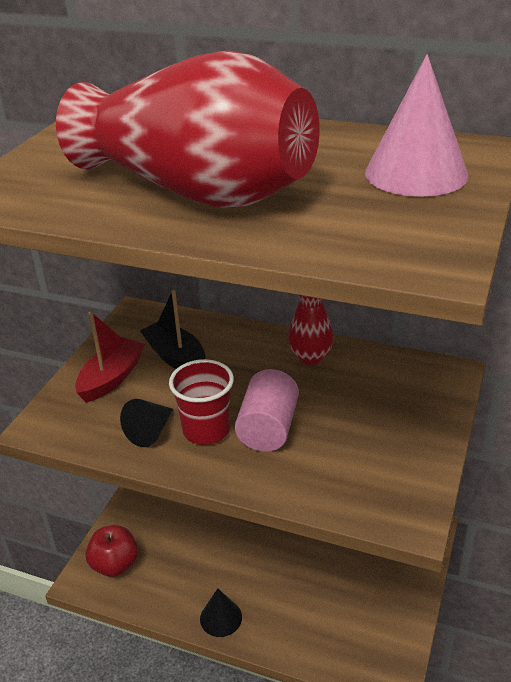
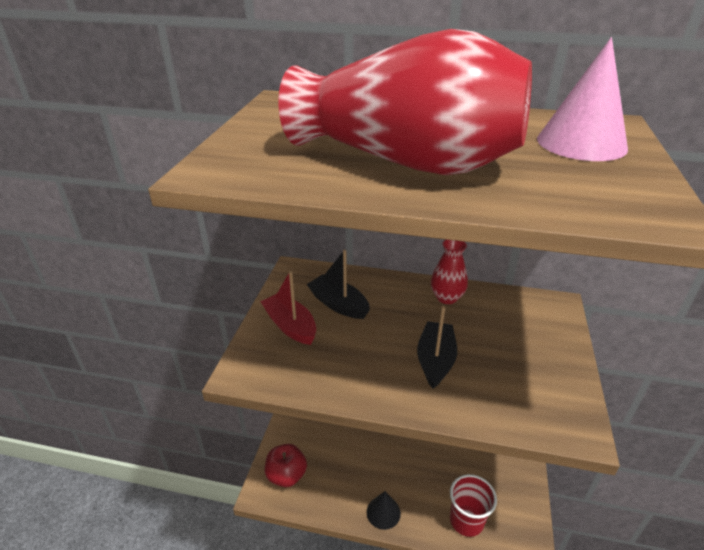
camera: 10 degrees left, 0 degrees up
red boat [75,312,145,403] -> red boat turned 60 degrees counterclockwise [260,271,316,345]
black cone [120,399,173,447] -> none
red cup [169,359,234,445] -> red cup moved to [450,474,497,537]
pink cylinder [235,369,299,452] -> black boat [417,306,457,389]

